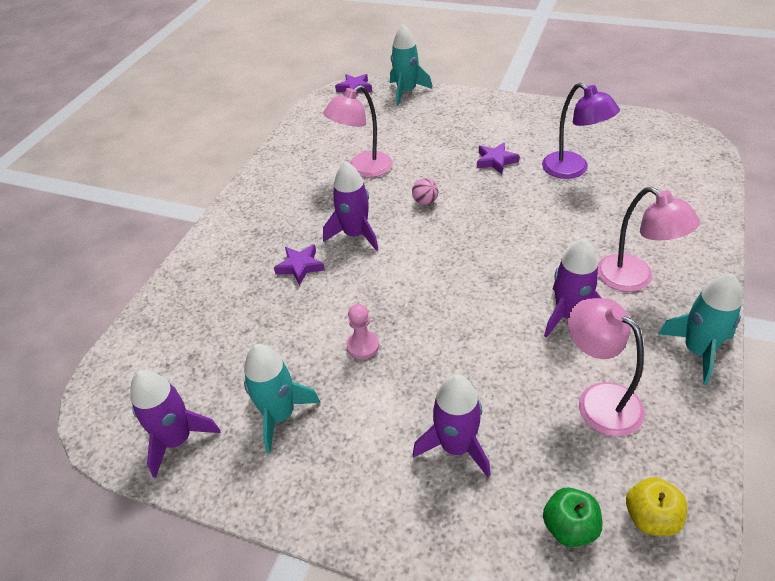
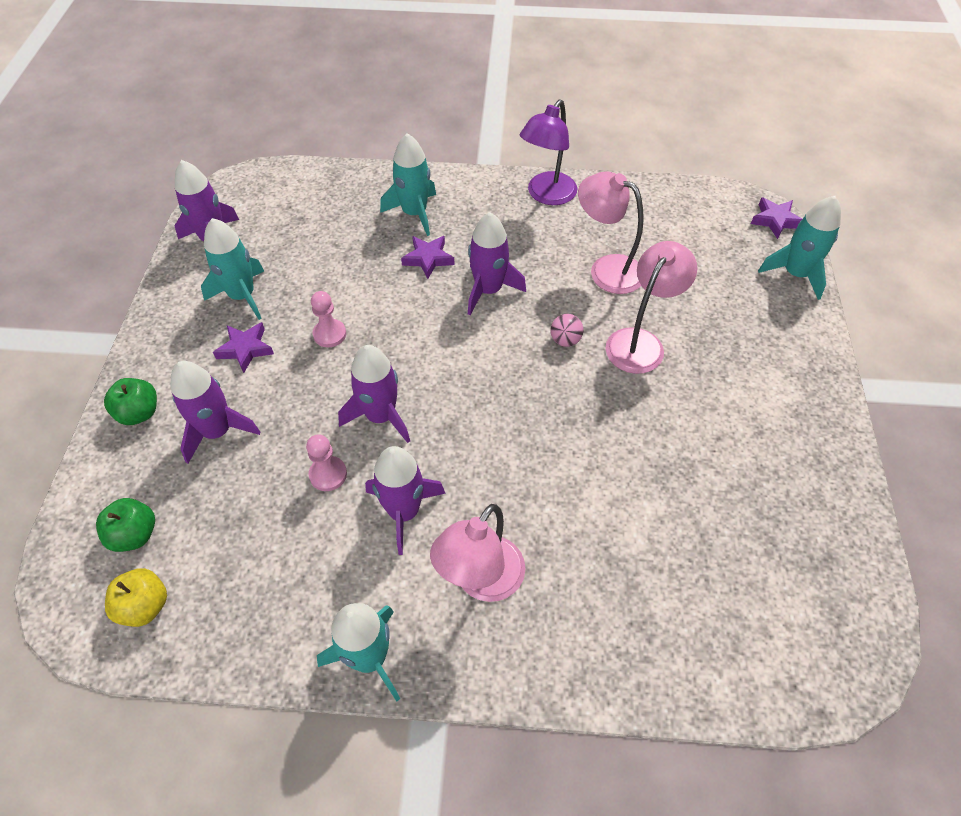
camera: 70 degrees right, 10 degrees up
purple star [477,142,520,174] -> purple star moved to [213,322,274,373]
purple lamp [542,83,620,179] -> purple lamp moved to [520,100,577,205]
pink lamp [568,298,645,436] -> pink lamp moved to [605,241,697,374]
none -> green apple [104,378,157,425]
none -> pink pawn [306,434,347,491]
none -> purple rocket [338,345,410,443]
none -> turquoise rocket [380,133,436,236]

